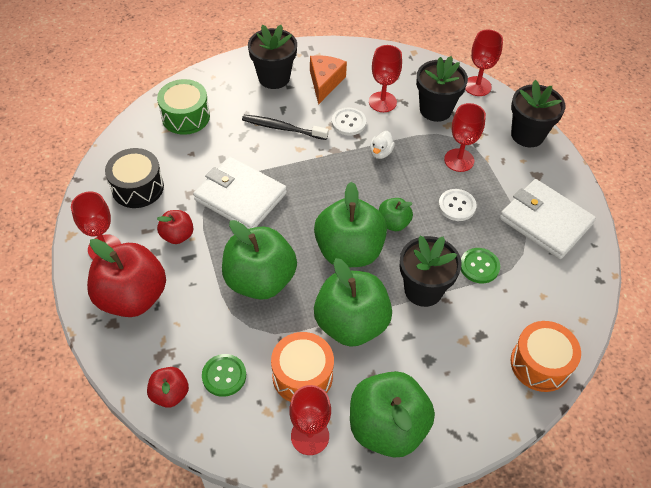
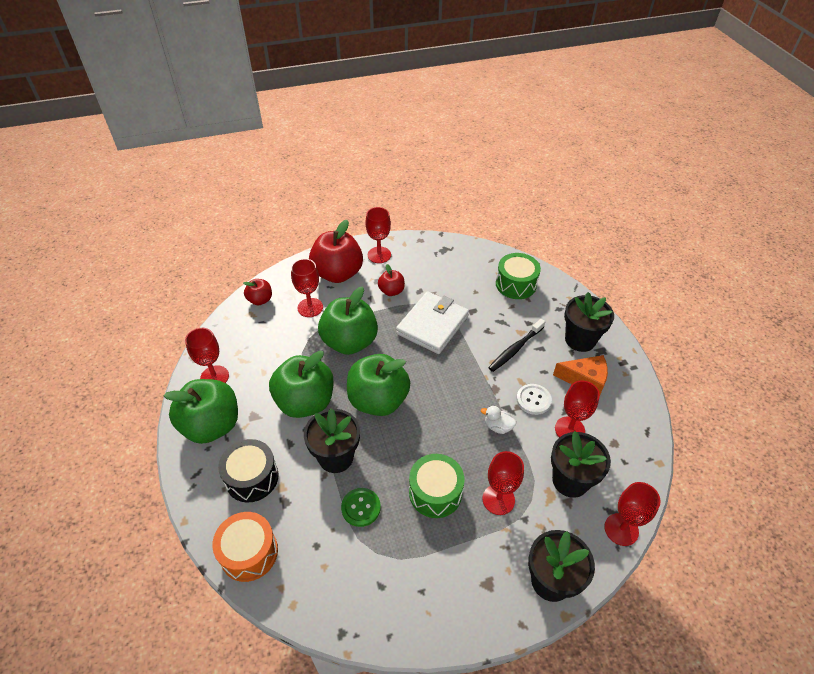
camera: 90 degrees right, 5 degrees down
black drum [105,148,164,208] -> black drum moved to [218,439,279,503]
green button [202,354,246,397] -> none
black toothbrush [242,115,329,140] -> black toothbrush turned 150 degrees counterclockwise [488,319,545,372]
orange drum [271,332,334,402] -> none
green apple [379,198,413,231] -> none
white button [438,189,477,221] -> green drum [409,454,465,518]
white wallet [500,179,596,259] -> none
none -> red goblet [291,259,323,317]

